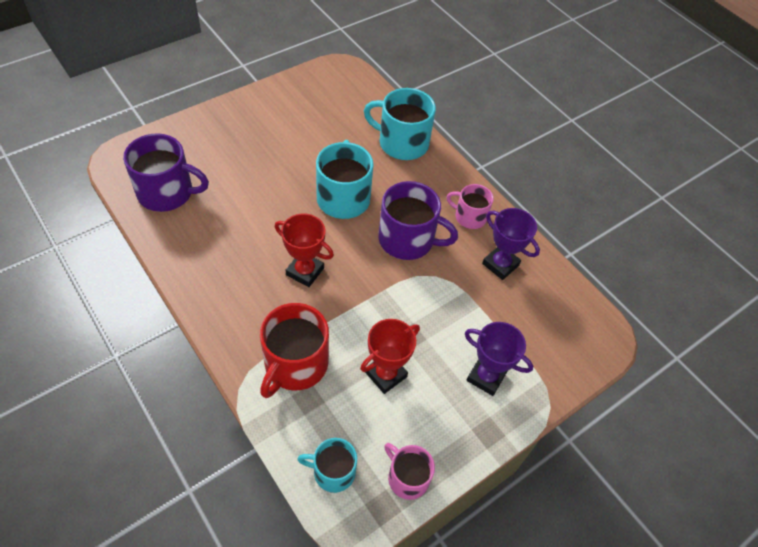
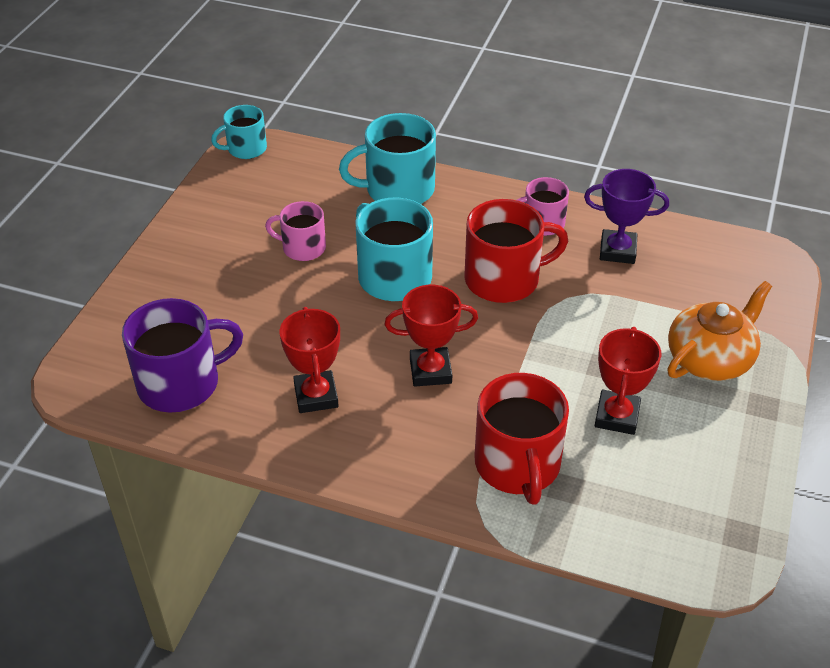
camera: 30 degrees left, 10 degrees down
turquoise mug [297,438,357,493] -> turquoise mug moved to [211,105,267,159]
purple mug [378,181,458,260] -> red mug [464,199,568,303]
pink mug [384,443,435,500] -> pink mug moved to [265,201,326,261]
purple trophy [465,322,533,396] -> orange teapot [668,281,772,381]
none -> red trophy [280,307,340,413]

